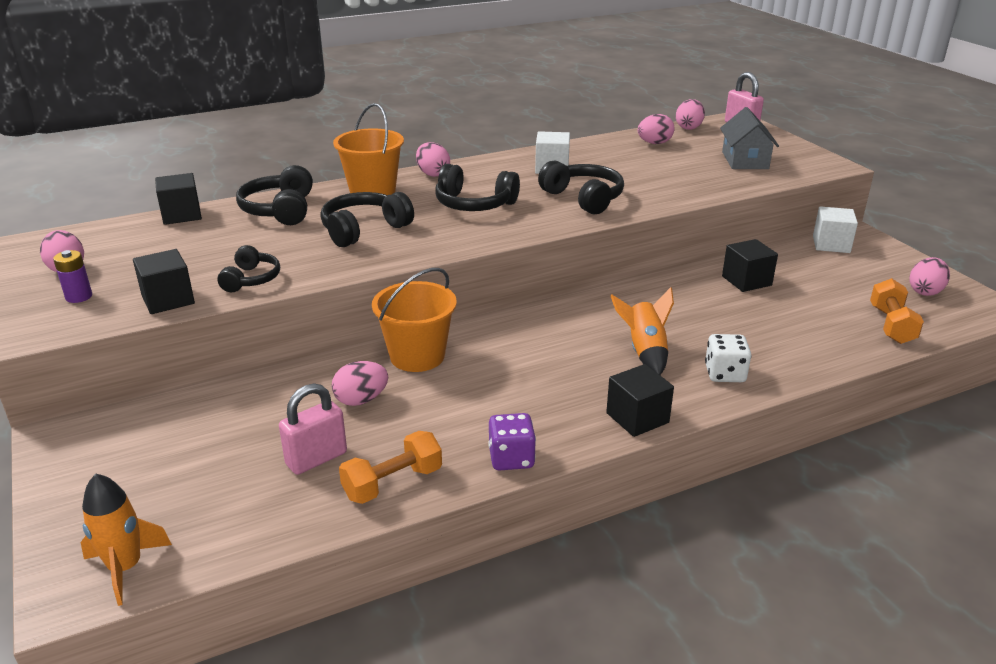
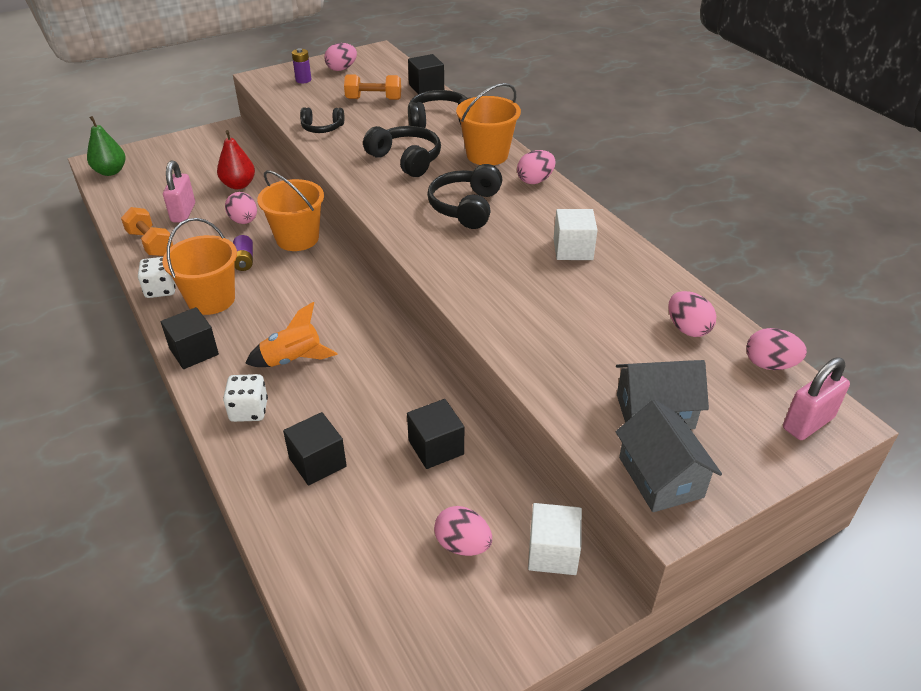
camera: 85 degrees right, 10 degrees up
orange rocket [81,473,172,606] -> green pear [87,116,126,176]
black cube [133,249,195,314] -> black cube moved to [283,412,347,486]
pink padlock [279,383,347,475] -> pink padlock turned 45 degrees clockwise [163,161,195,222]
purple dice [488,413,536,470] -> white dice [138,257,176,298]
black headphones [538,161,624,214] -> none
orange dumbbell [870,278,924,344] -> orange dumbbell moved to [344,74,401,100]
pink egg [909,257,950,296] -> pink egg moved to [434,506,492,556]
none -> orange bucket [162,218,237,315]
none -> red pear [217,130,255,189]
none -> purple battery [233,235,253,271]
none -> grey house [616,400,722,512]

